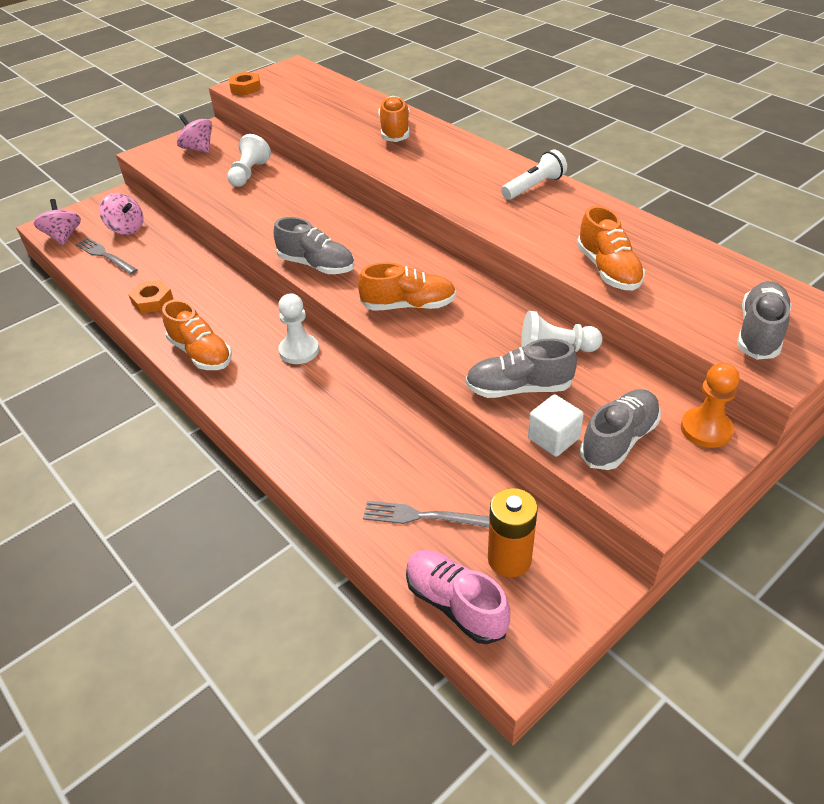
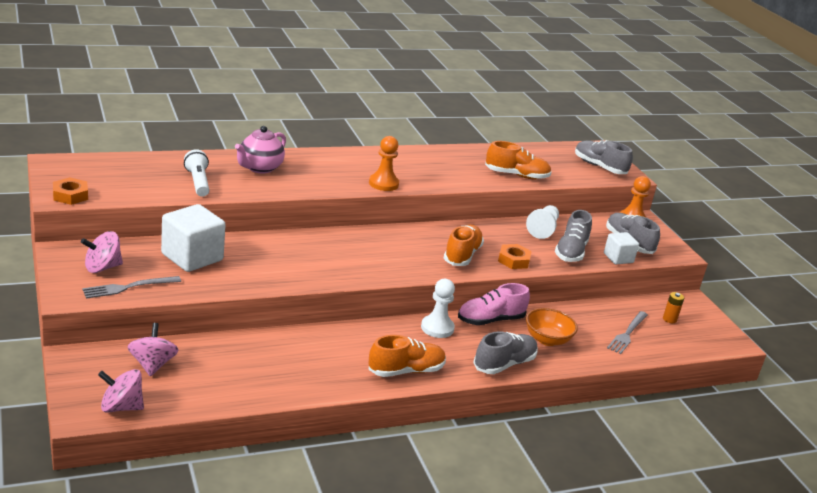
camera: 75 degrees left, 15 degrees down
grey fork [75,238,137,275] -> grey fork moved to [82,276,181,299]
pink spinning top [99,193,143,235] -> pink spinning top turned 60 degrees counterclockwise [128,323,179,376]
orange nut [128,280,173,313] -> orange nut moved to [498,244,532,269]
white pawn [227,134,271,187] -> white cube [161,204,226,272]
grey shoe [274,217,355,274] -> grey shoe moved to [473,331,538,374]
orange shoe [378,96,410,142] -> pink teapot [235,126,286,173]
pink shoe [406,550,510,644] -> pink shoe moved to [458,283,530,325]
orange battery [488,488,538,577] -> orange battery [663,292,684,323], size x0.55
white flashlight [501,149,567,200] -> white flashlight moved to [184,149,209,197]
none -> orange pawn [369,136,399,191]
none -> orange bowl [526,308,578,346]

